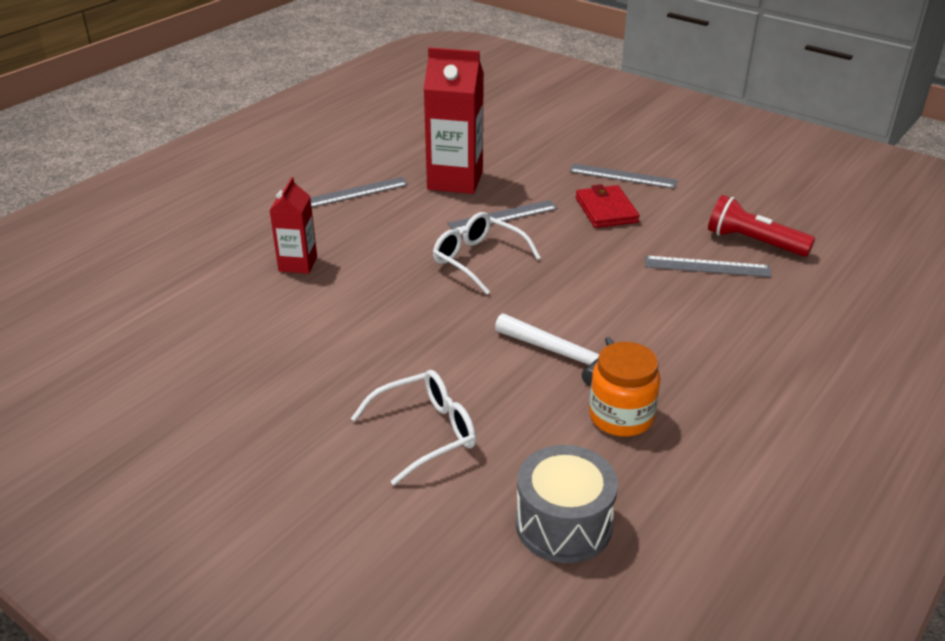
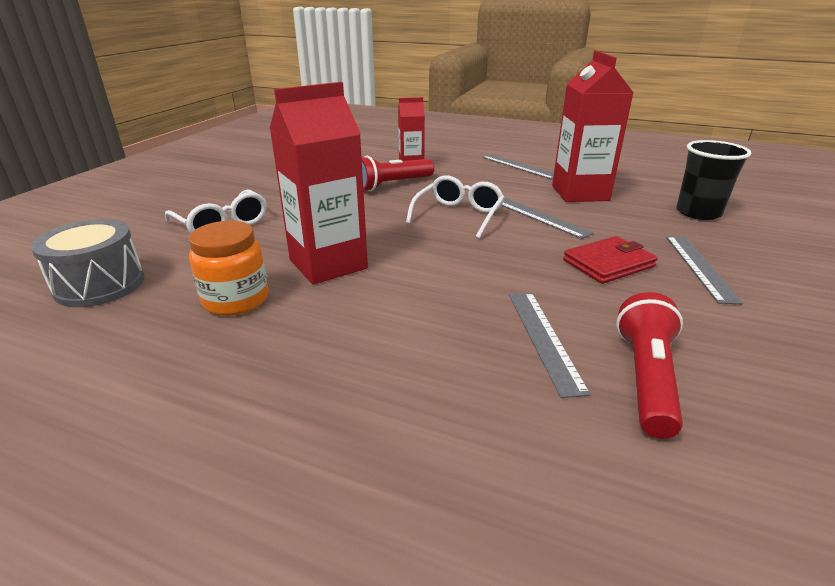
camera: 75 degrees right, 5 degrees down
white hammer [495,313,614,387] -> red carton [270,82,368,285]
none -> red flashlight [362,156,434,191]
none -> black cup [676,140,752,220]

